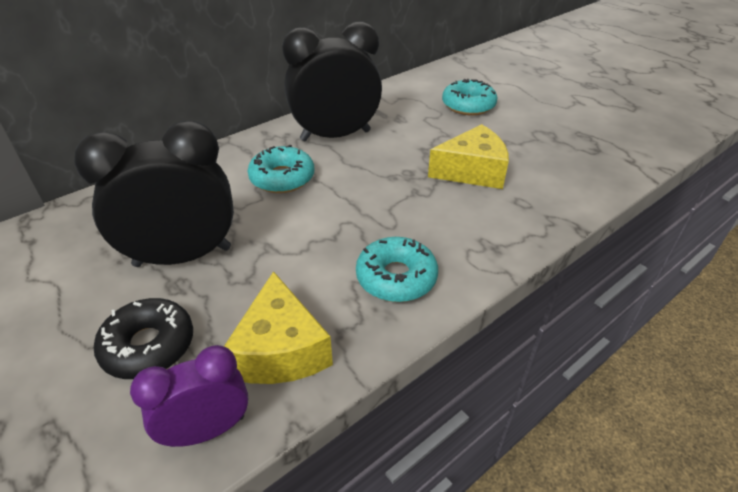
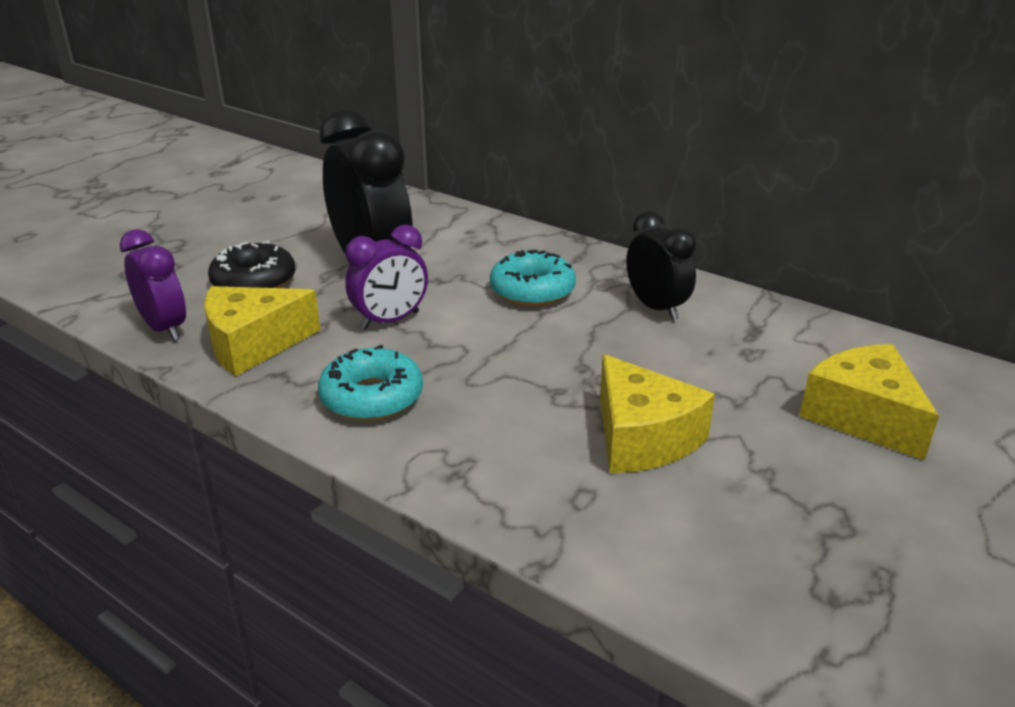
camera: 75 degrees right, 10 degrees down
black clock [282,21,382,141] -> black clock [626,211,696,320], size x0.58
turquoise donut [442,79,497,115] -> yellow cheese [799,344,939,461]
none -> purple clock [345,225,428,329]

